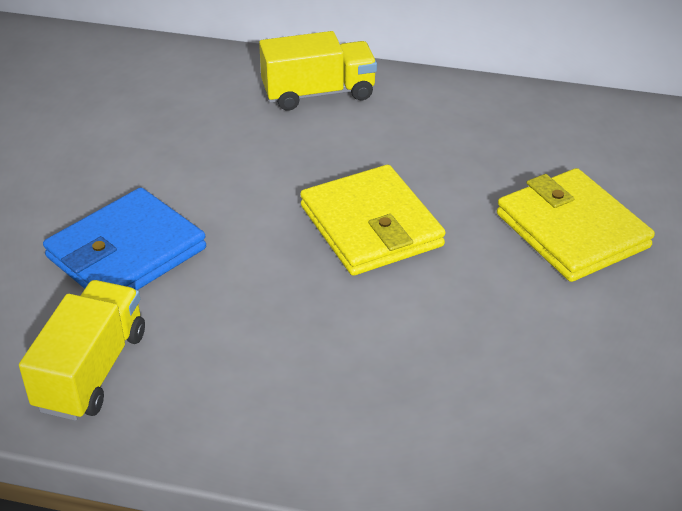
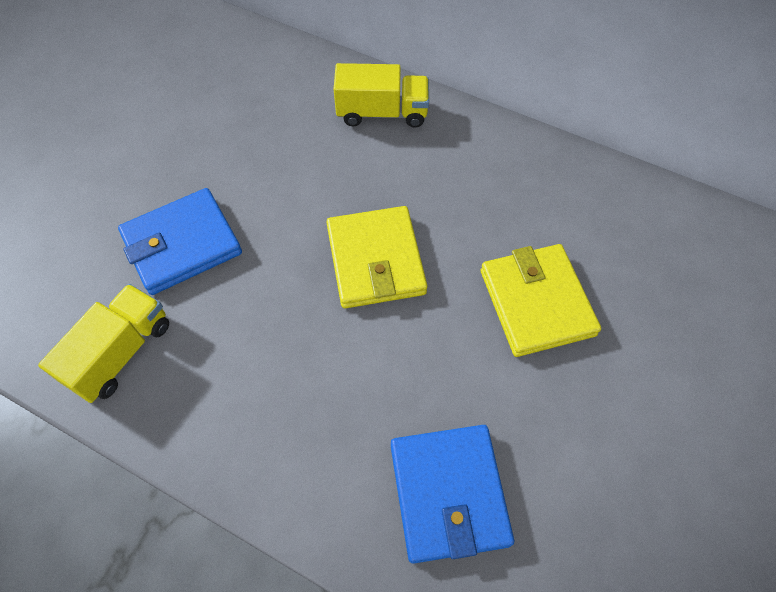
camera: 15 degrees right, 20 degrees up
none -> blue wallet [391,425,514,564]

